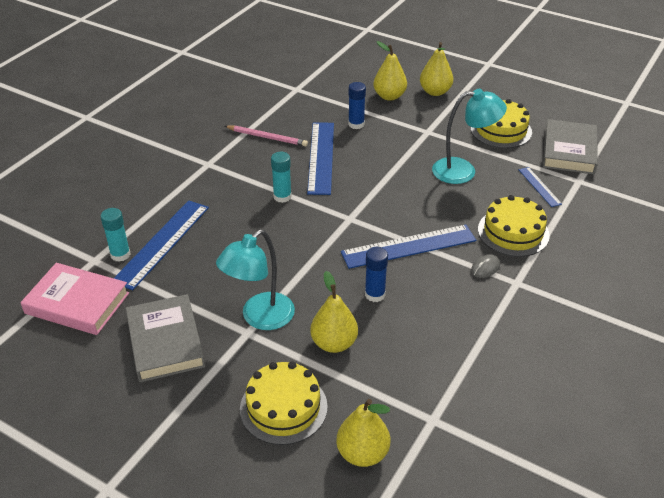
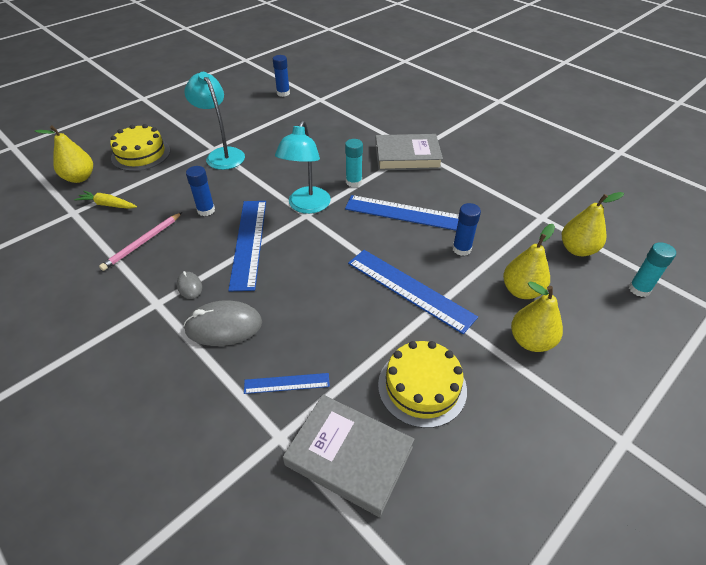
camera: 105 degrees right, 5 degrees up
pink book [20,263,129,335] -> blue glue stick [273,55,290,97]
turquoise glue stick [100,208,130,262] -> turquoise glue stick moved to [629,242,676,297]
blue ruler [114,200,209,290] -> blue ruler moved to [348,250,478,334]
grey book [126,294,205,382] -> grey book moved to [375,134,443,171]
pink pencil [225,125,308,147] -> pink pencil moved to [99,212,182,271]
yellow pear [310,271,358,353] -> yellow pear moved to [562,192,624,256]
turquoise lamp [432,89,507,184] -> turquoise lamp moved to [275,120,331,214]
yellow cake [478,195,550,257] -> grey mouse [184,301,262,346]
none -> yellow carrot [74,191,137,209]

